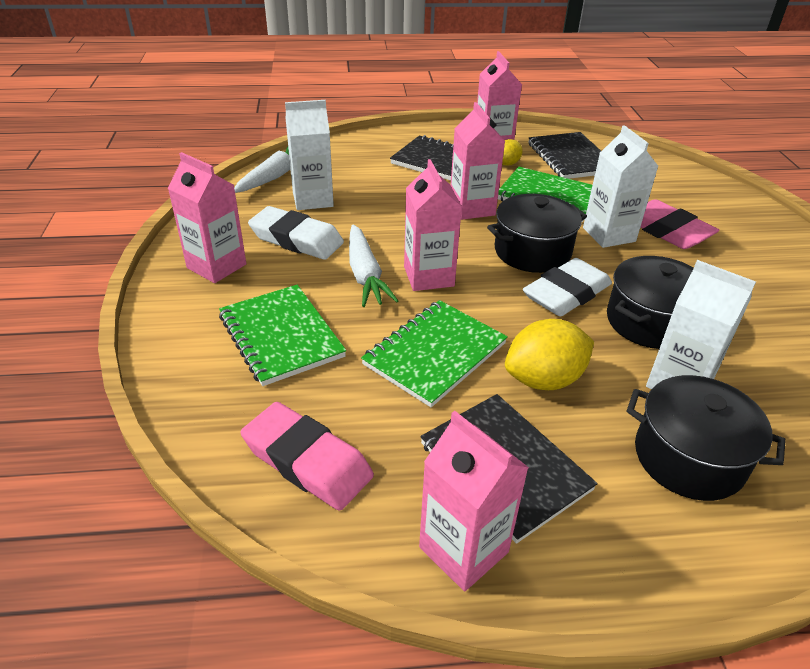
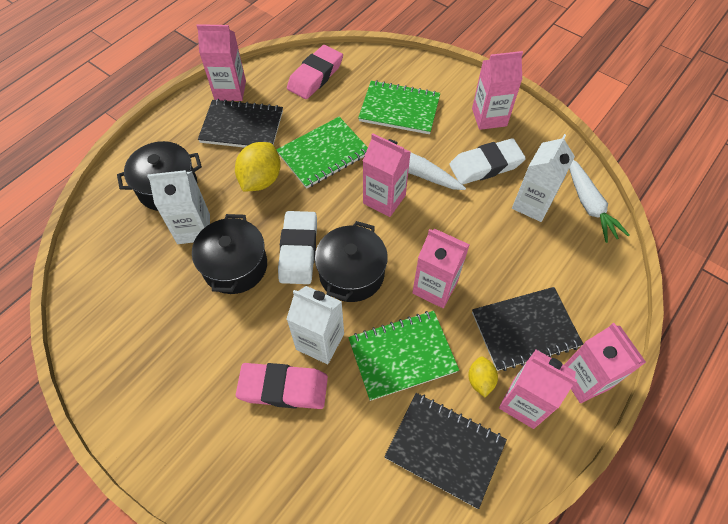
camera: 135 degrees right, 20 degrees up
pink eraser [241,402,374,511] -> pink eraser turned 45 degrees counterclockwise [287,45,343,99]
green notebook [361,300,508,407] -> green notebook turned 60 degrees clockwise [276,117,368,189]
none -> pink carton [564,323,646,403]

